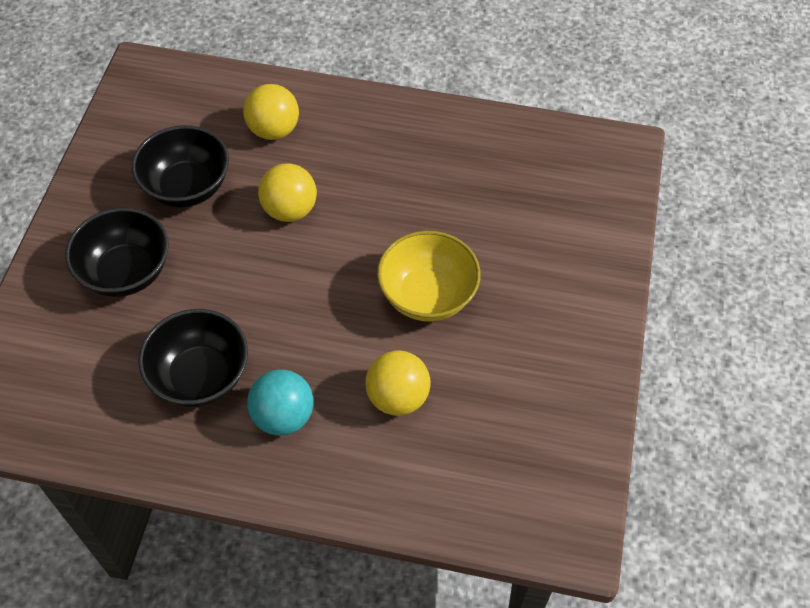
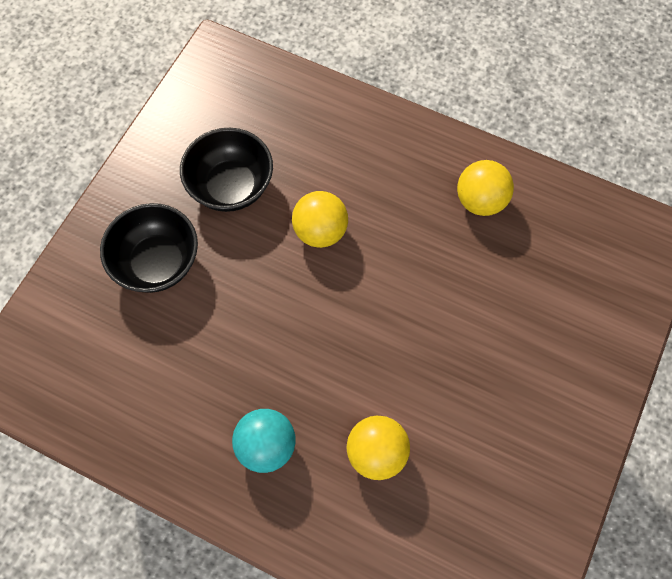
camera: 15 degrees right, 10 degrees up
black bowl [138,309,248,407] -> none
yellow ball [243,84,299,140] -> yellow ball moved to [457,160,514,216]
yellow bowl [377,231,481,321] -> none

